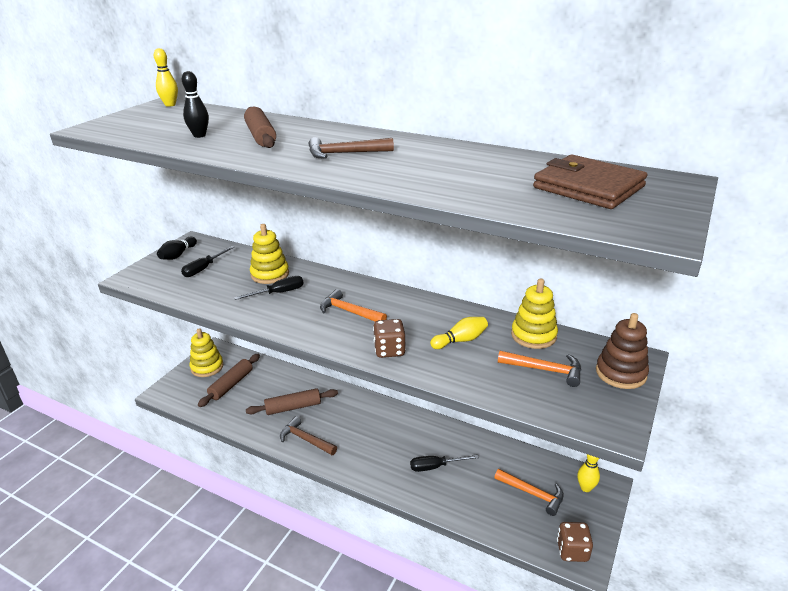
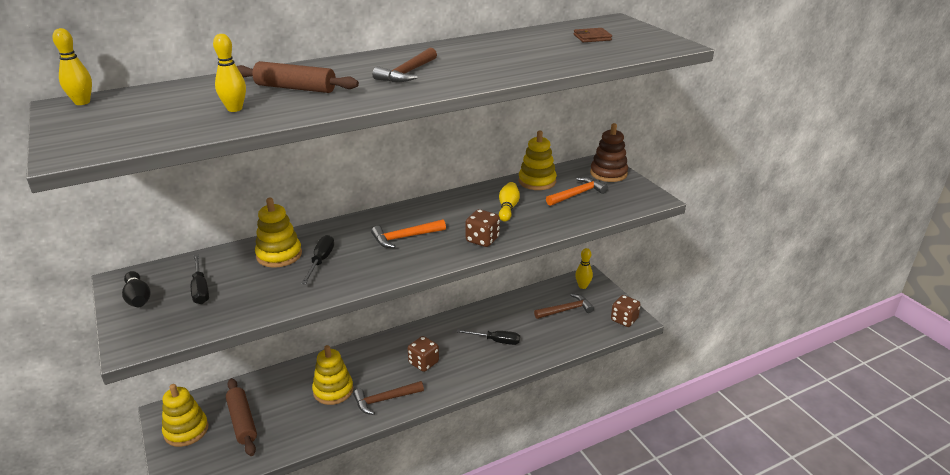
camera: 55 degrees left, 0 degrees up
black bowling pin [182,71,209,138] -> yellow bowling pin [213,34,246,112]
brown rolling pin [246,388,338,415] -> yellow stacking toy [312,345,353,405]
black screwdriver [410,455,479,472] -> black screwdriver turned 105 degrees counterclockwise [457,329,520,345]
orange hammer [494,469,564,516] -> brown hammer [534,294,594,319]
brown wallet [533,155,647,209] -> brown wallet [574,28,612,42], size x0.49
none -> brown dice [408,336,439,372]

